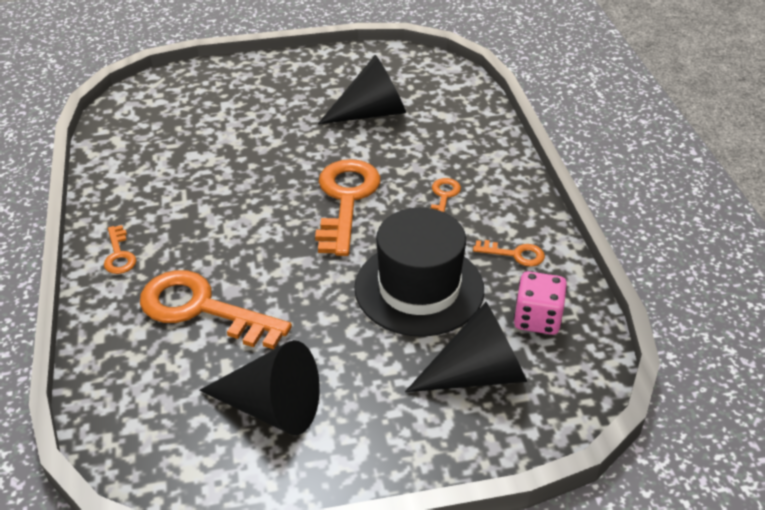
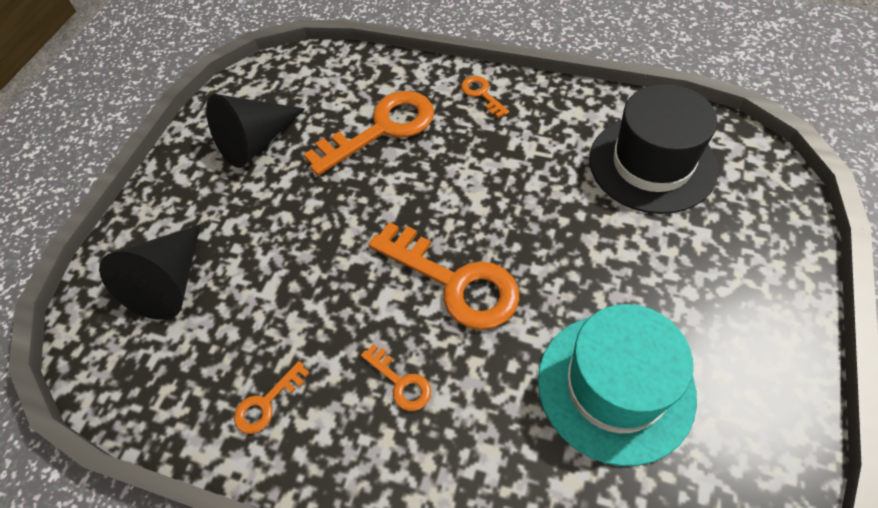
camera: 125 degrees right, 15 degrees up
orange key [104,225,136,274] -> orange key turned 45 degrees clockwise [461,76,509,118]
black cone [318,55,406,124] -> turquoise hat [538,304,697,466]
black hat [354,208,484,337] -> black hat moved to [589,84,718,214]
pink dice [514,271,567,335] -> none

